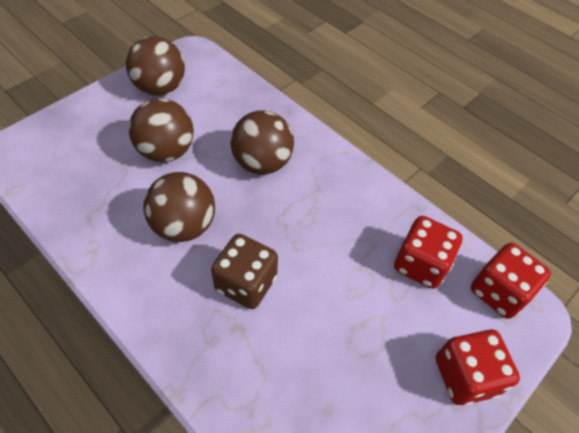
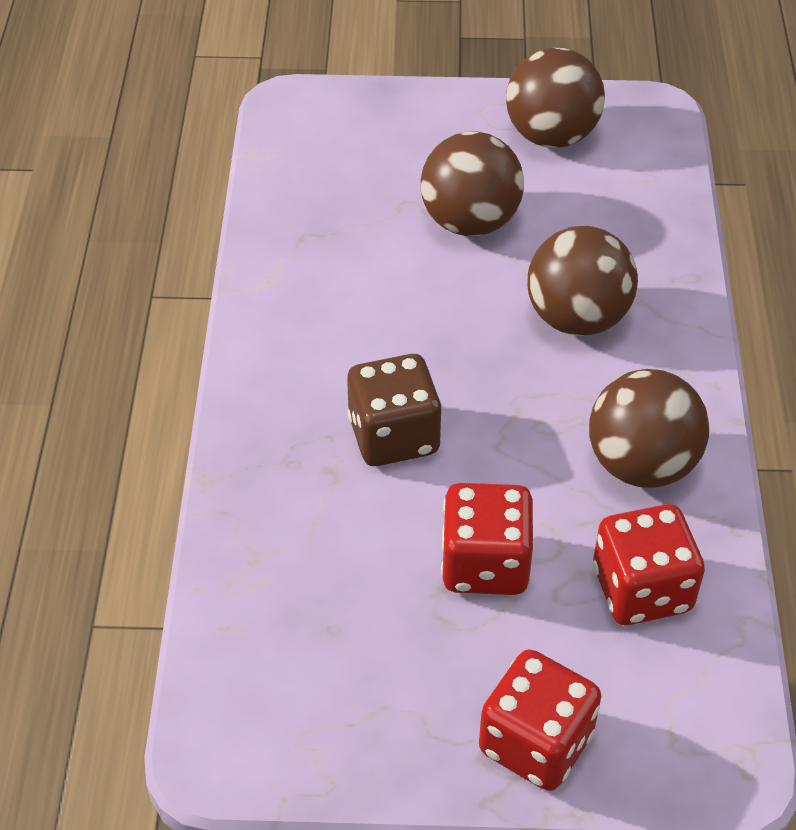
camera: 50 degrees right, 5 degrees down
brown ball [143,172,215,242] -> brown ball moved to [589,369,709,488]
red dice [471,243,551,319] -> red dice moved to [441,483,535,595]

